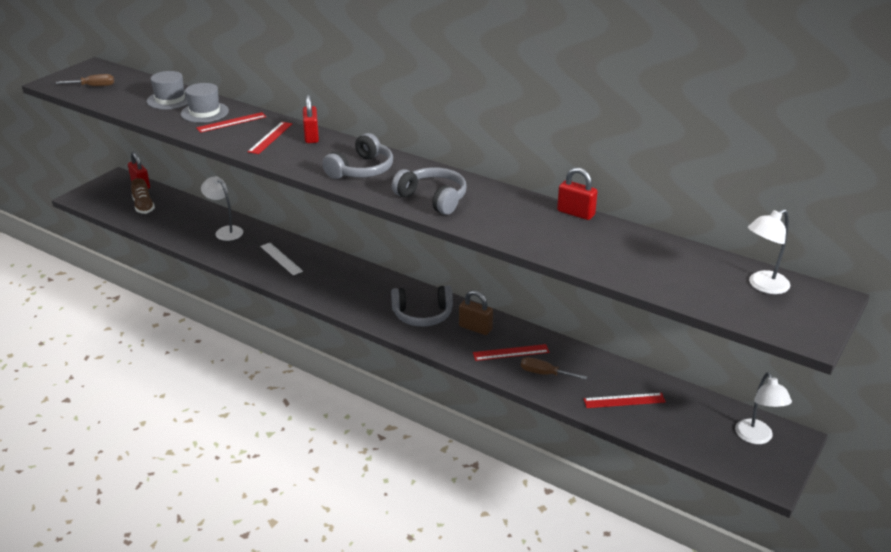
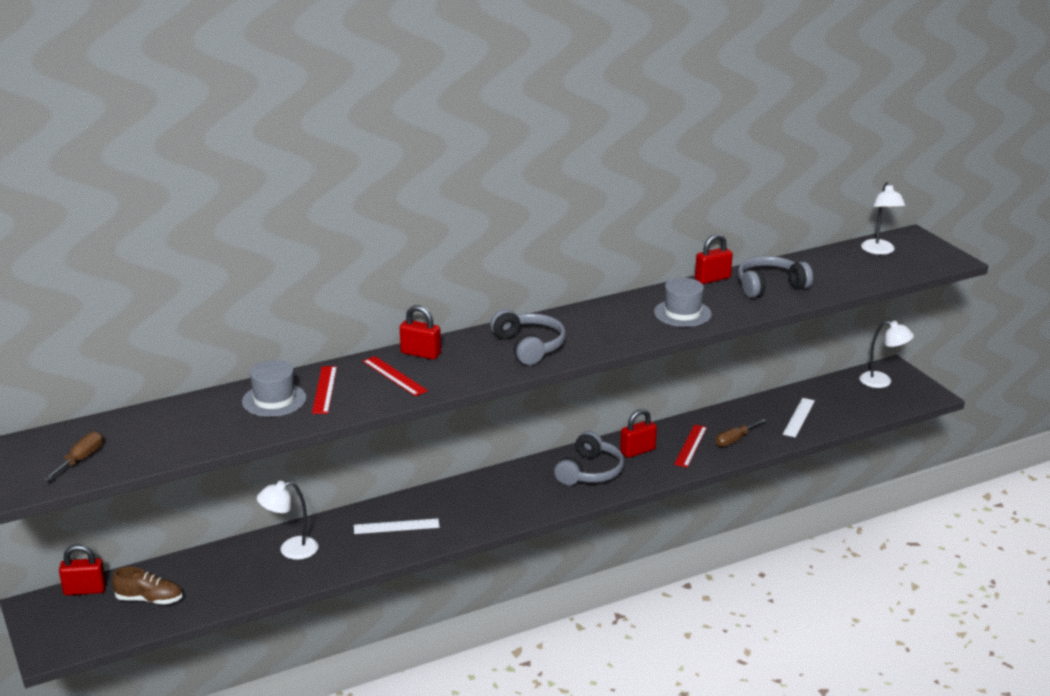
camera: 60 degrees left, 5 degrees down
grey hat [147,71,188,109] -> grey hat moved to [654,278,712,327]
grey headphones [392,167,466,215] -> grey headphones moved to [738,256,813,298]
brown padlock [459,290,493,335] -> red padlock [620,409,657,458]
red ruler [583,393,666,408] -> white ruler [783,398,815,438]

